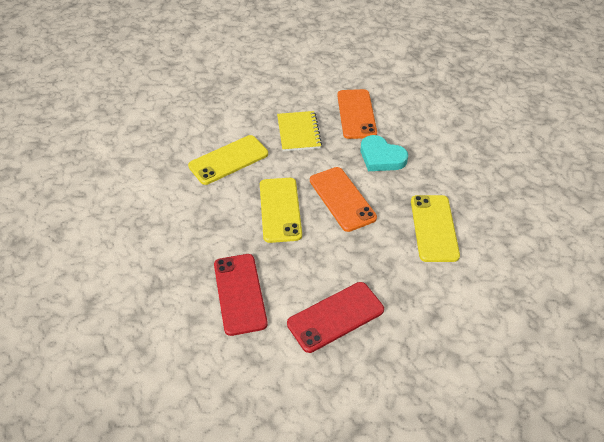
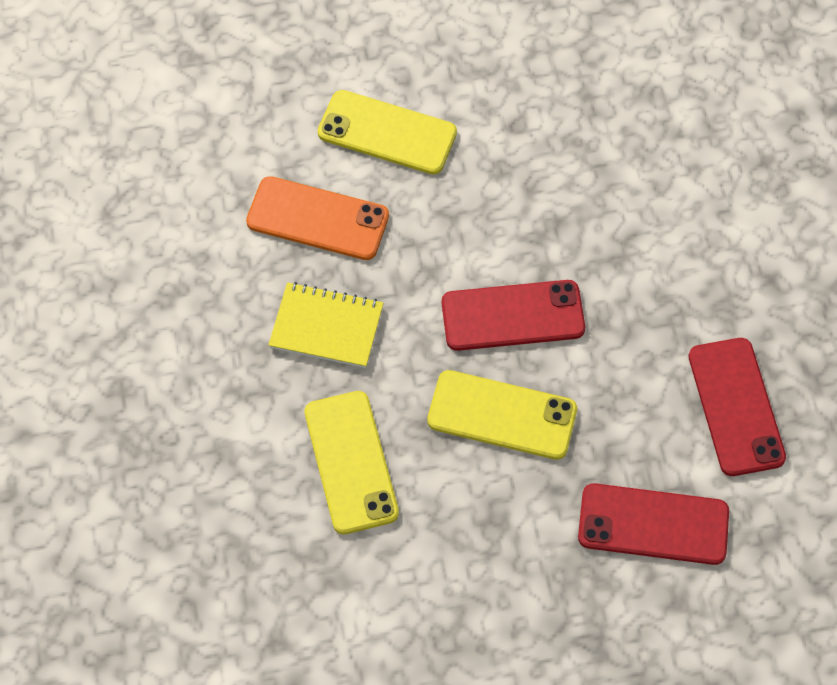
camera: 70 degrees left, 15 degrees up
orange phone [310,167,377,232] -> red phone [442,280,585,351]
turquoise heart [361,135,408,171] -> none
yellow phone [411,195,460,262] -> yellow phone moved to [318,90,457,174]

